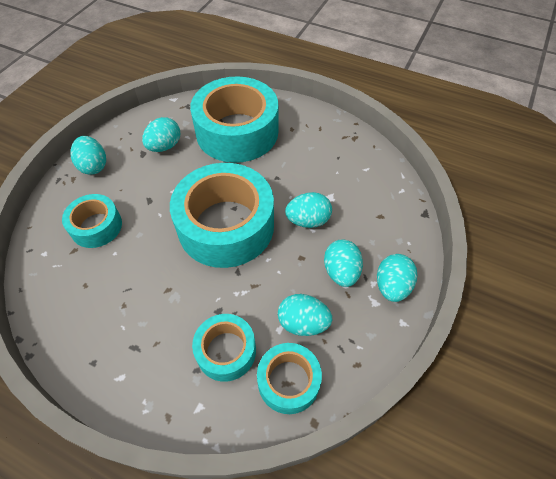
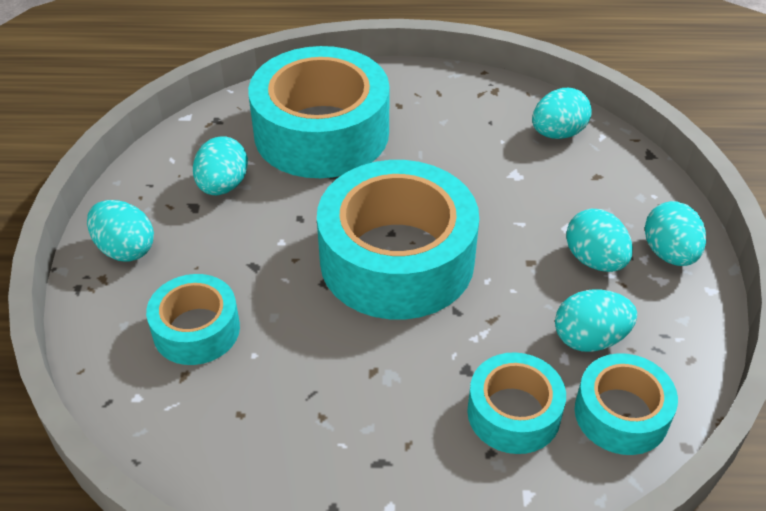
camera: 25 degrees left, 10 degrees down
turquoise egg [285,192,332,228] -> turquoise egg moved to [532,88,592,139]

